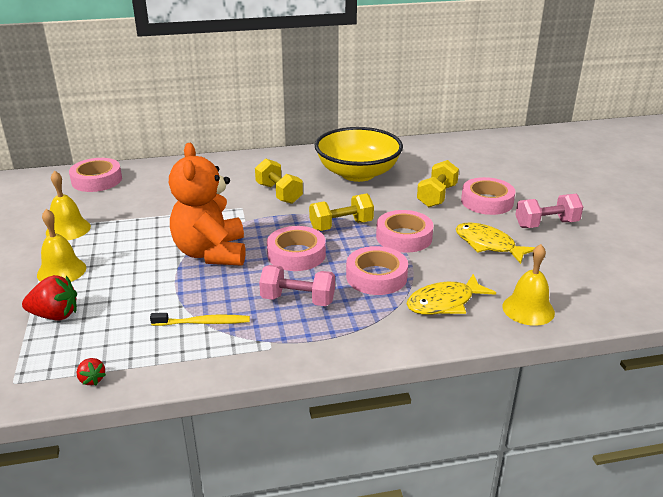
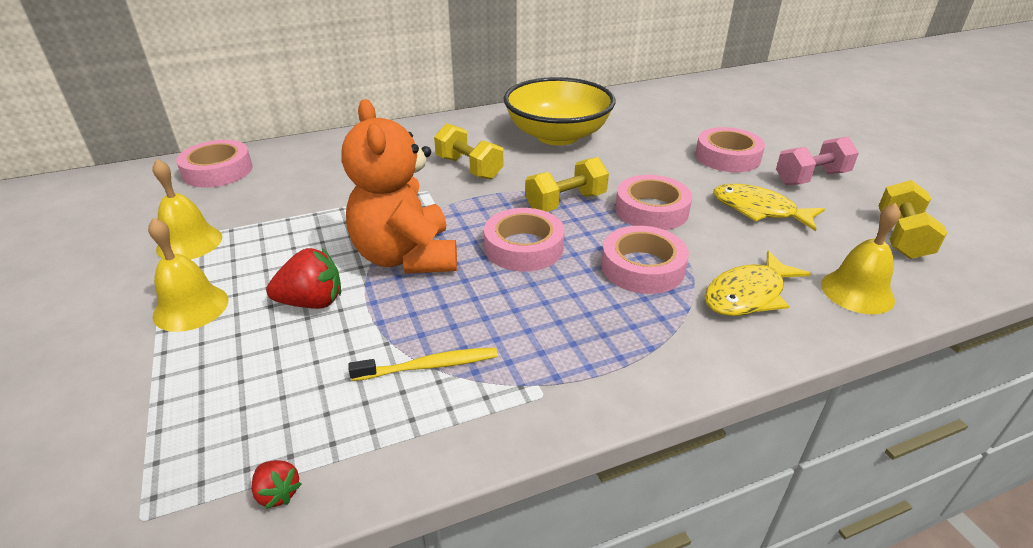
camera: 10 degrees left, 5 degrees up
red strawberry [22,275,77,321] -> red strawberry moved to [266,248,341,309]
pink dumbbell [259,265,335,306] -> none
yellow dumbbell [417,160,459,207] -> yellow dumbbell moved to [879,180,947,259]

